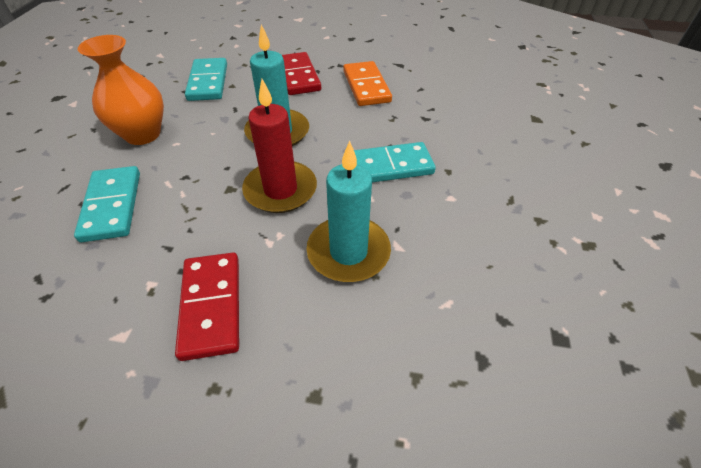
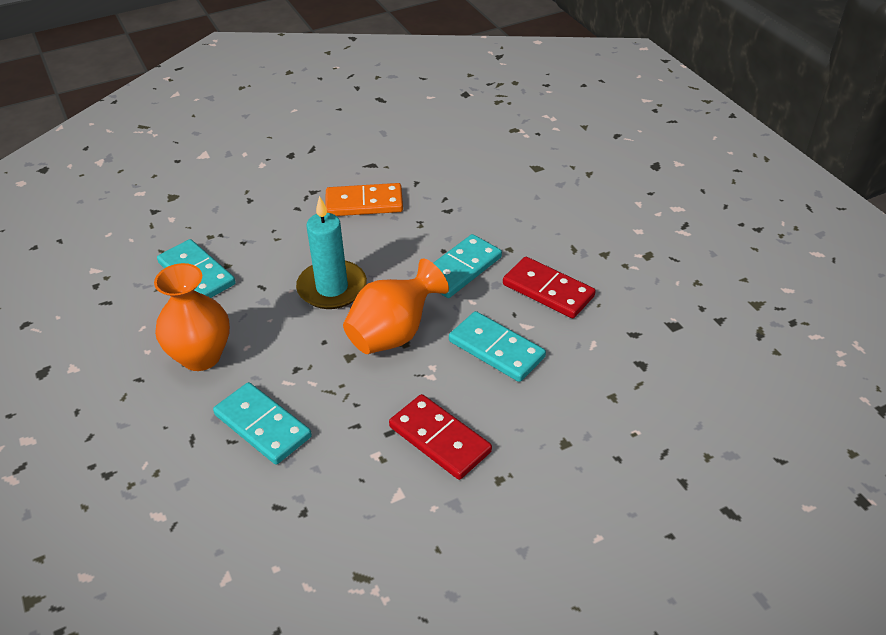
camera: 35 degrees left, 5 degrees down
red candle [242,79,317,213] -> orange vase [343,259,449,354]
red domino [282,52,321,95] -> red domino moved to [503,257,595,318]
turquoise candle [306,141,391,282] -> turquoise domino [449,311,546,382]
orange domino [343,61,392,106] -> orange domino turned 45 degrees counterclockwise [325,183,403,216]

